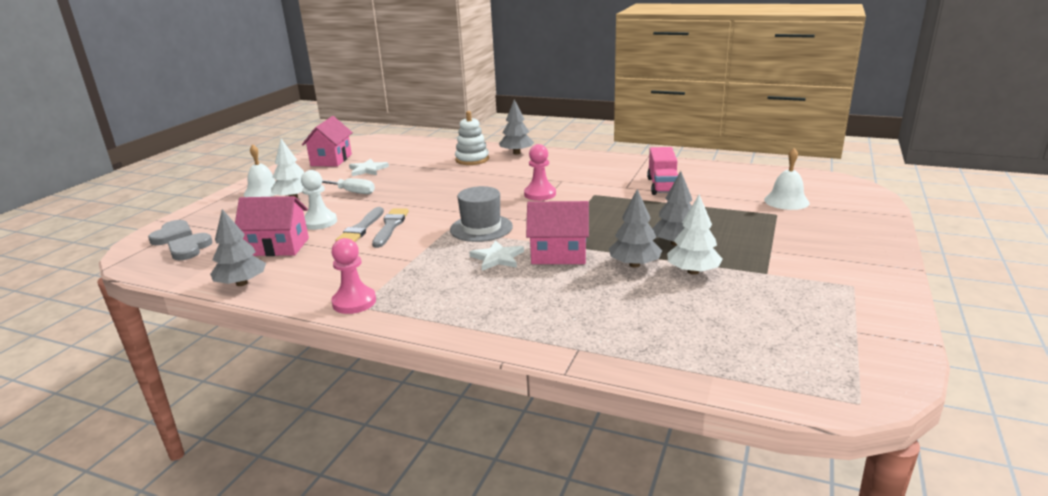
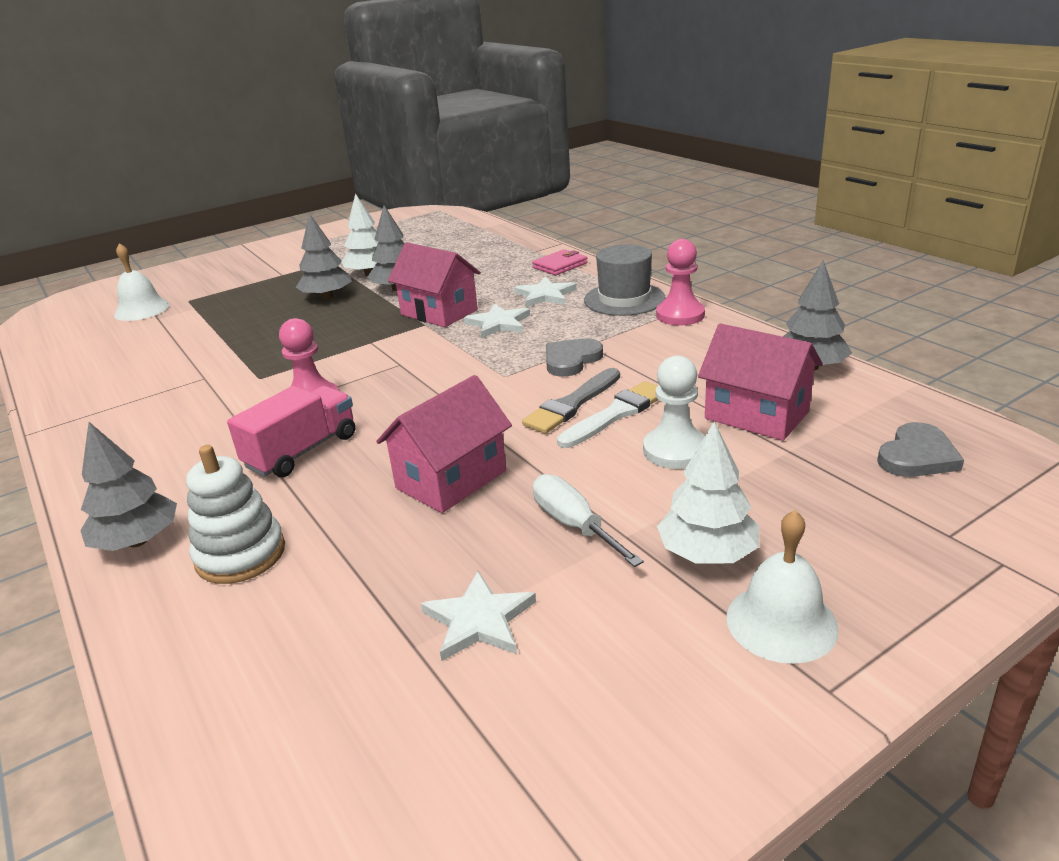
camera: 145 degrees left, 5 degrees up
grey heart [148,220,192,245] -> grey heart moved to [546,338,603,377]
pink house [302,116,353,166] -> pink house moved to [376,375,512,513]
grey brush [336,207,384,242] -> white brush [557,381,658,448]
grey hat [450,186,513,242] -> grey hat moved to [584,244,666,316]
pink truck [647,147,678,195] -> pink truck moved to [227,386,355,477]
none -> white star [514,277,577,307]
none -> pink wallet [532,249,588,275]

